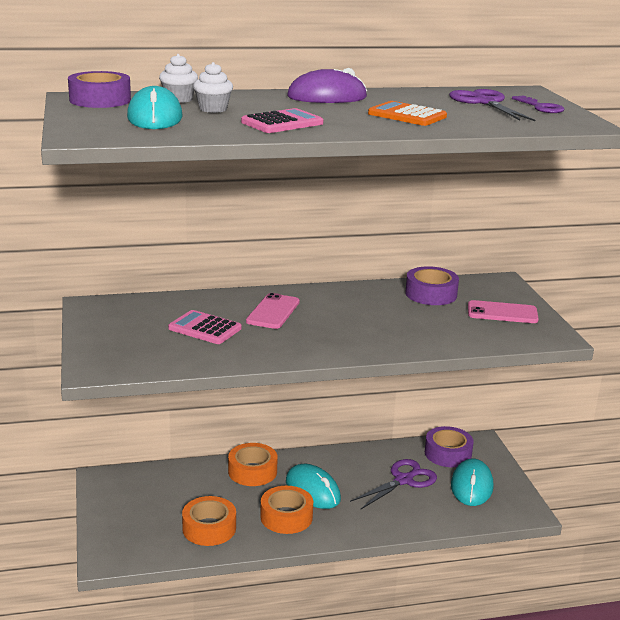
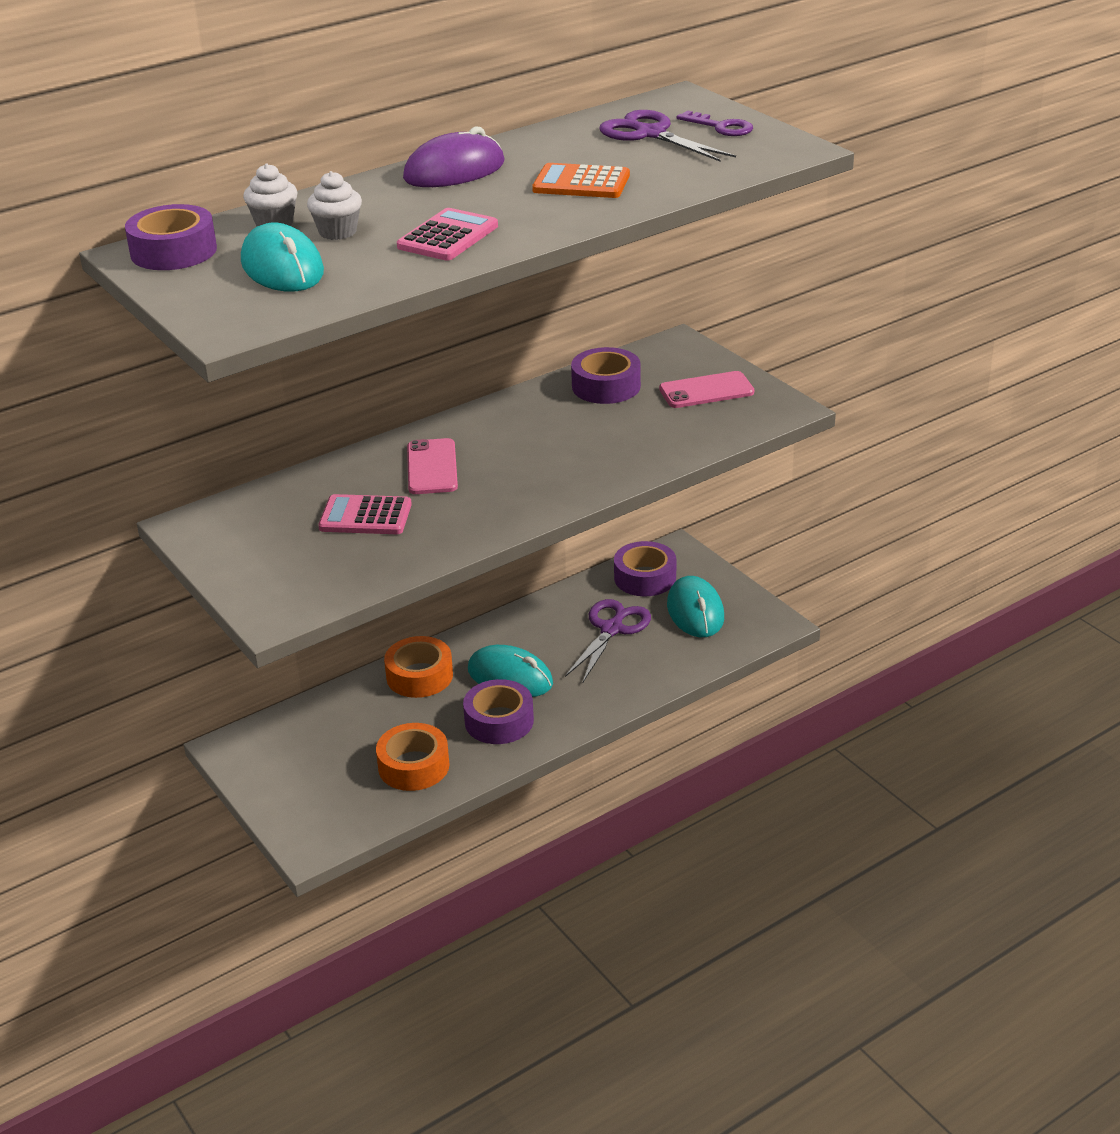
camera: 20 degrees left, 10 degrees up
orange tape [260,486,313,534] -> purple tape [463,679,534,744]

